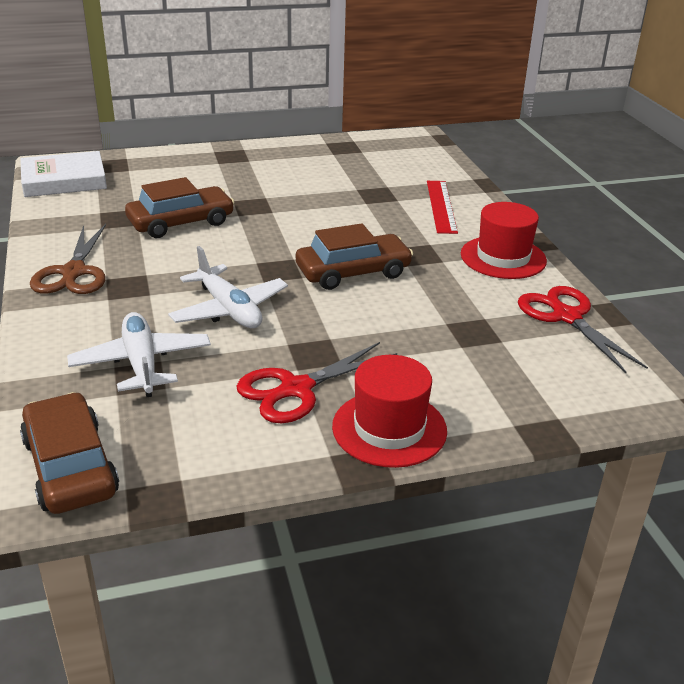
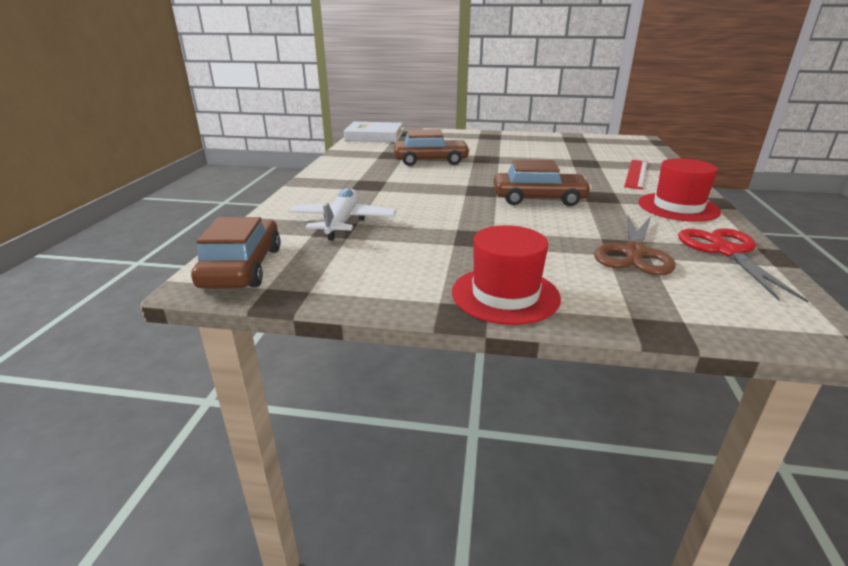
camera: 25 degrees right, 5 degrees down
brown scissors [30,224,106,294] -> brown scissors moved to [594,215,676,275]
white plane [168,246,288,328] -> none
red scissors [237,342,397,423] -> none

